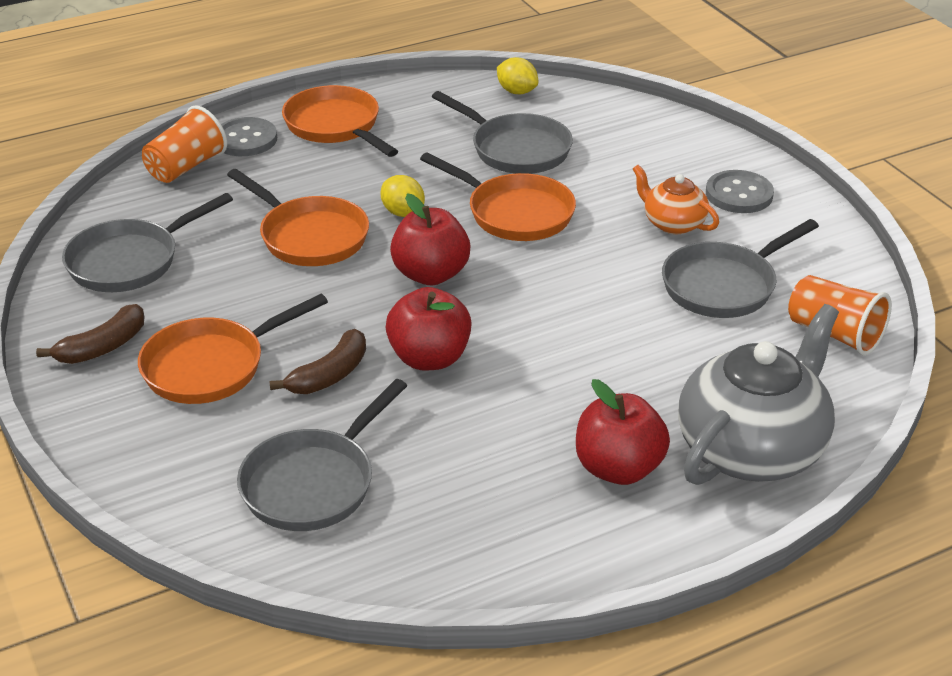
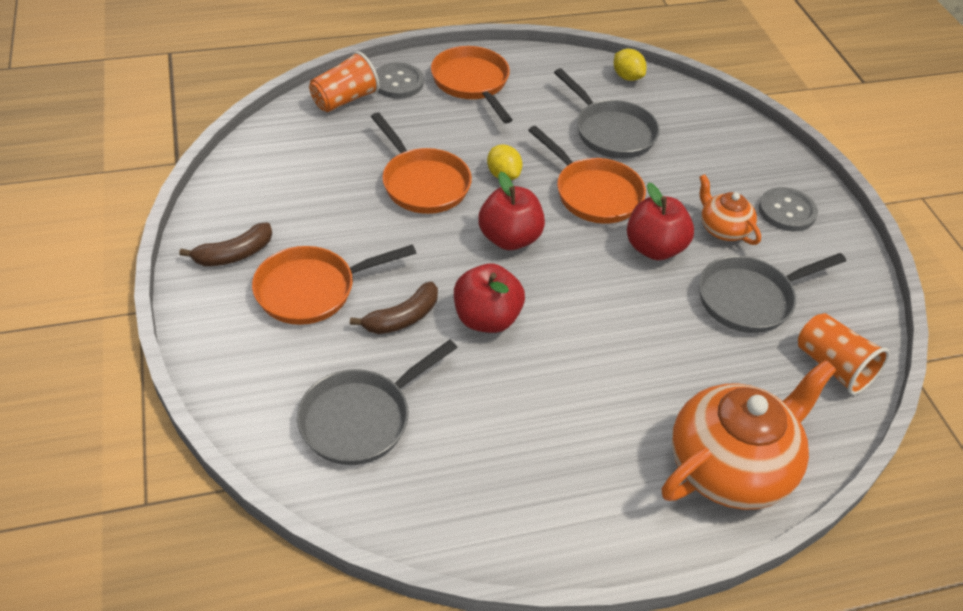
camera: 10 degrees right, 10 degrees up
grey pan [62,193,233,292] -> none
red apple [576,379,670,485] -> red apple moved to [627,183,694,260]
grey teapot [678,304,839,485] -> orange teapot [661,360,836,510]

